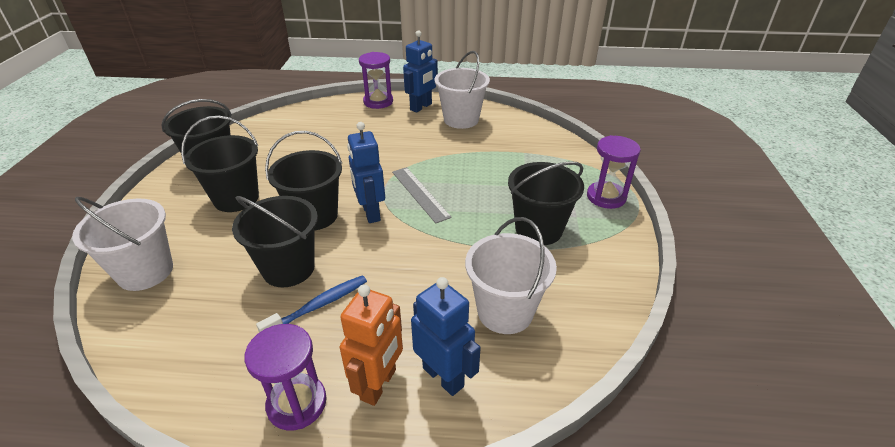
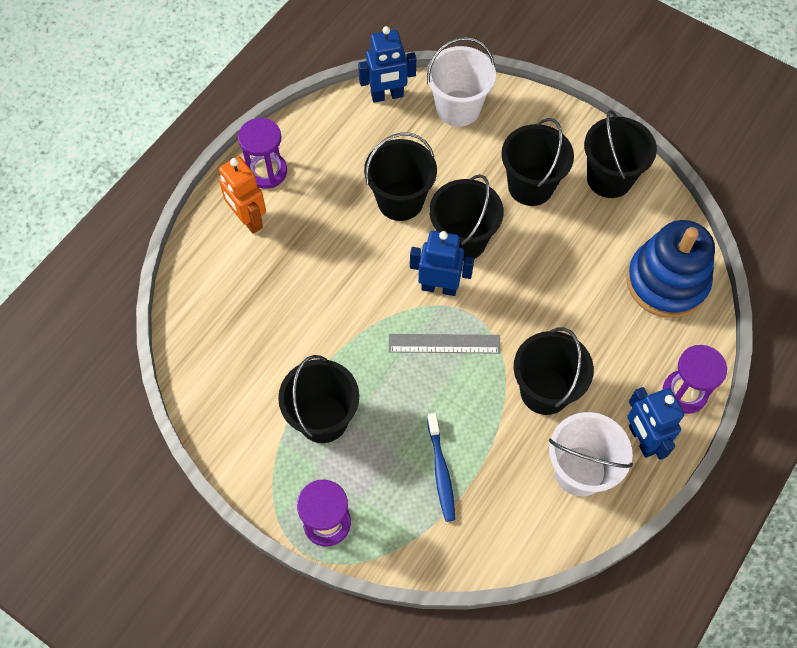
camera: 120 degrees right, 25 degrees up
blue toothbrush [256,275,367,332] -> blue toothbrush moved to [427,413,455,522]
blue robot [411,277,481,396] -> blue robot moved to [358,26,416,103]
white bucket [465,217,557,334] -> none
none -> black bucket [514,327,594,415]
none -> blue stacking toy [626,220,715,318]

